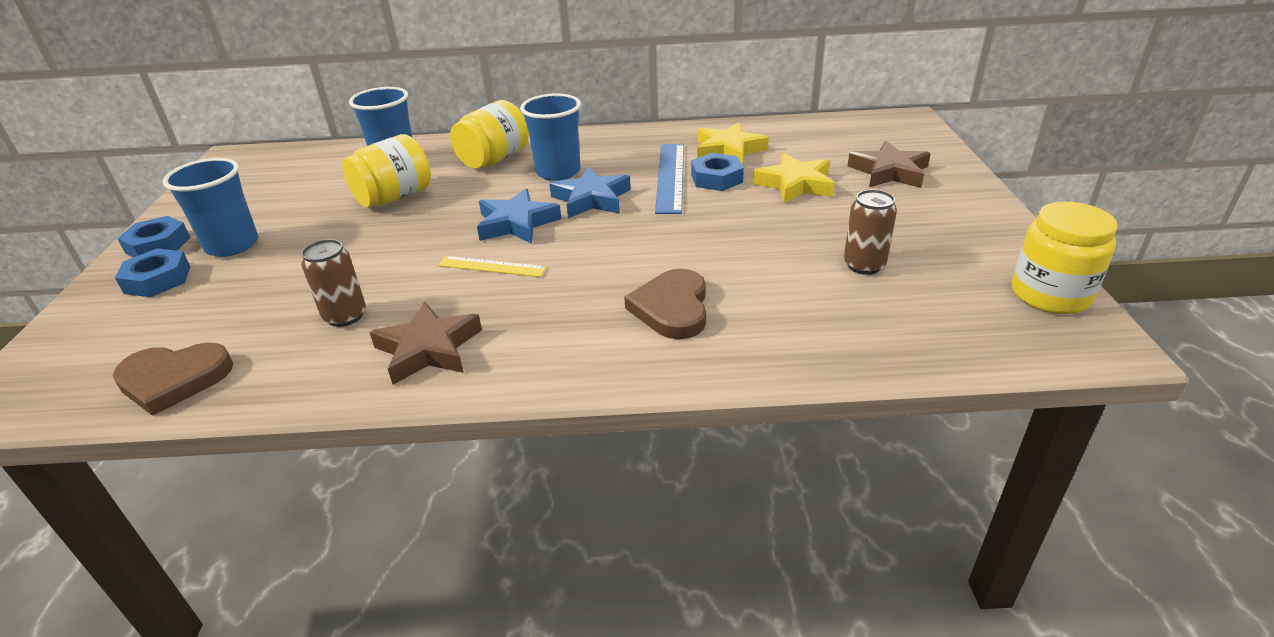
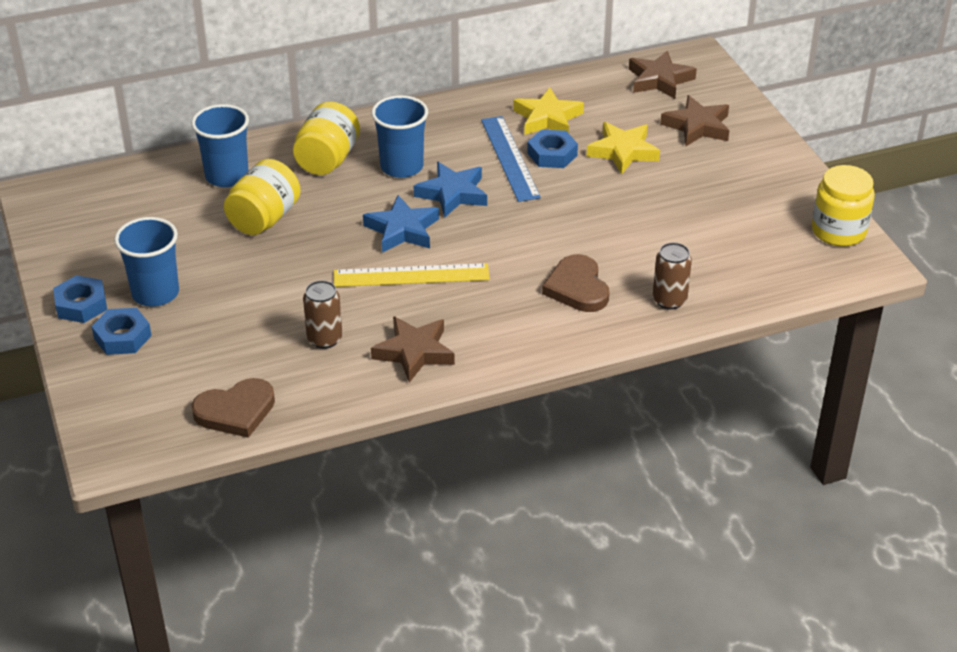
camera: 20 degrees left, 5 degrees up
yellow ruler [438,256,547,277] -> yellow ruler [334,263,490,287], size x1.65
brown can [844,189,897,275] -> brown can moved to [653,242,692,310]
none -> brown star [629,51,697,99]

